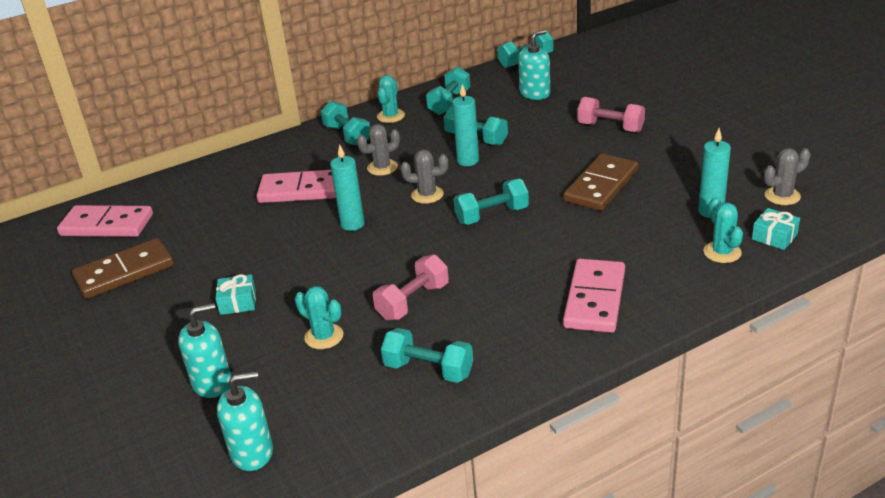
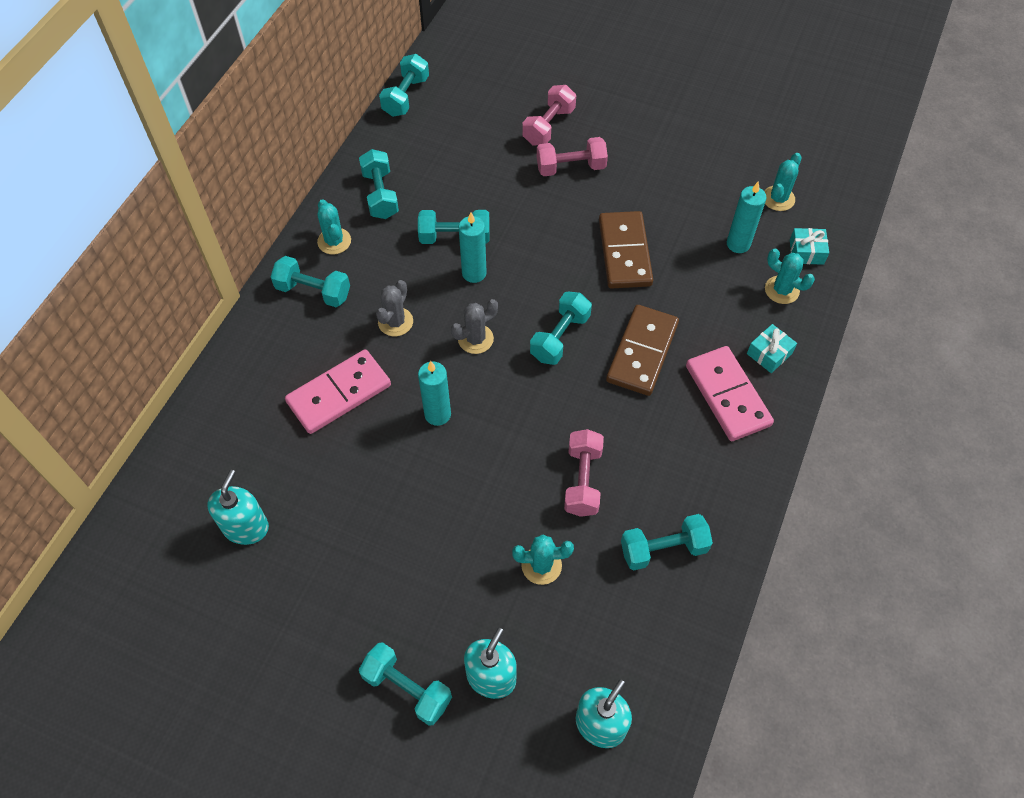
camera: 40 degrees left, 25 degrees up
pink domino [57,205,153,237] -> none
brown domino [72,238,174,299] -> brown domino moved to [606,305,679,396]
turquoise gift [215,274,256,315] -> turquoise gift moved to [747,324,797,373]
turquoise soap dispenser [518,30,550,100] -> turquoise soap dispenser moved to [207,470,269,545]
grey cactus [764,148,810,205] -> turquoise cactus [764,153,802,211]
none -> turquoise dumbbell [359,642,452,726]
none -> pink dumbbell [522,85,576,145]

